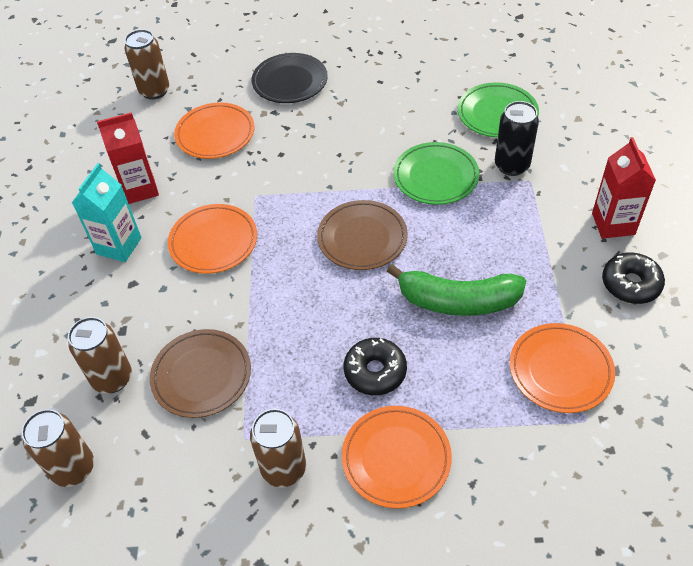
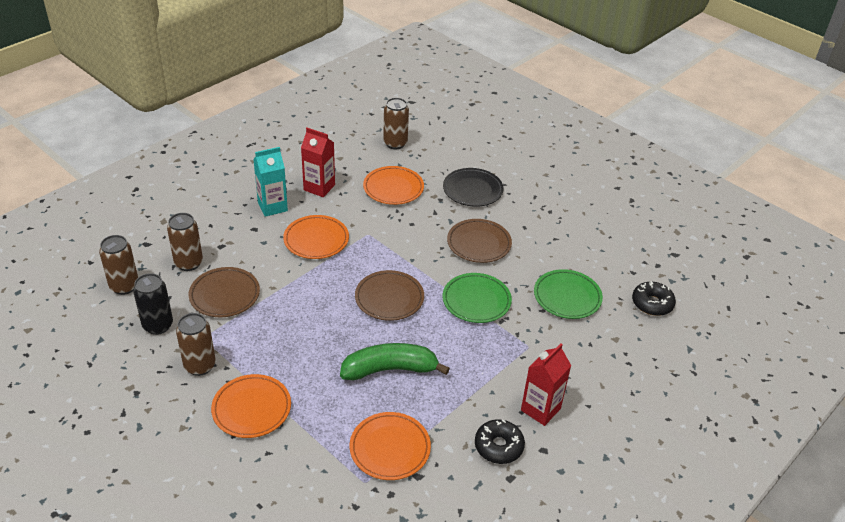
camera: 40 degrees right, 10 degrees down
black donut [344,338,407,395] -> black donut moved to [632,281,676,316]
green banana [387,264,526,316] -> green banana turned 120 degrees clockwise [340,343,450,380]
black can [495,101,539,176] -> black can moved to [133,273,173,335]
none -> brown plate [447,219,512,263]

